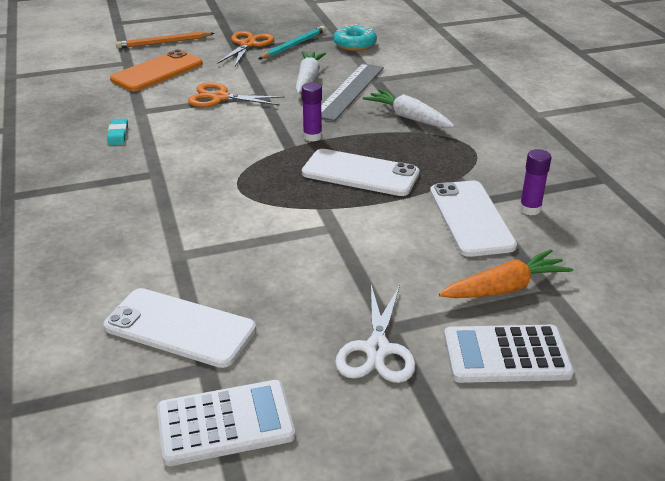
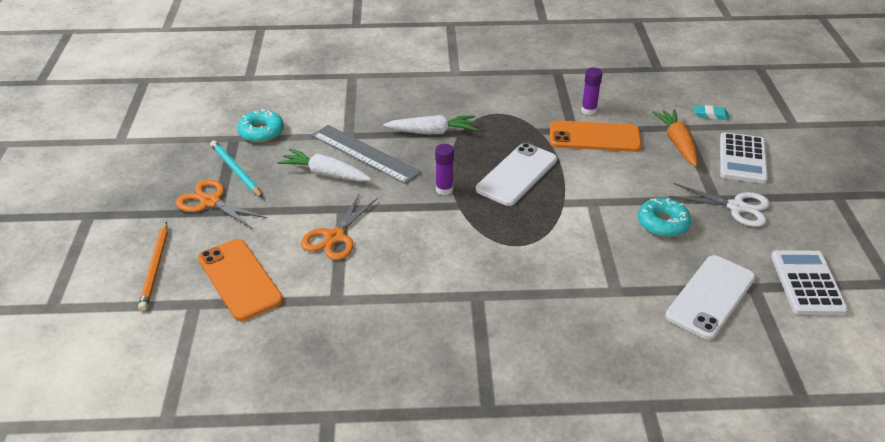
camera: 75 degrees left, 5 degrees up
turquoise eraser [107,119,128,145] -> turquoise eraser moved to [694,105,729,120]
white carrot [363,89,454,128] -> white carrot turned 150 degrees counterclockwise [383,115,477,135]
white phone [430,181,517,257] -> orange phone [550,120,642,152]
none -> turquoise donut [638,198,691,237]

